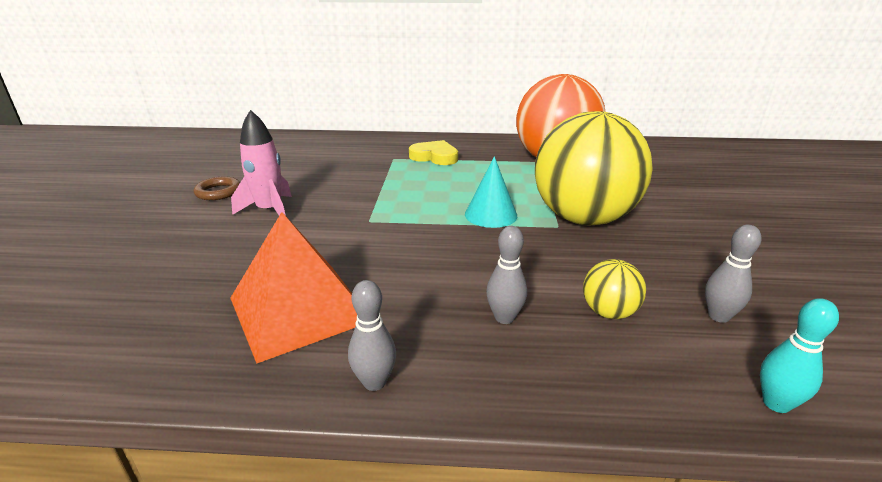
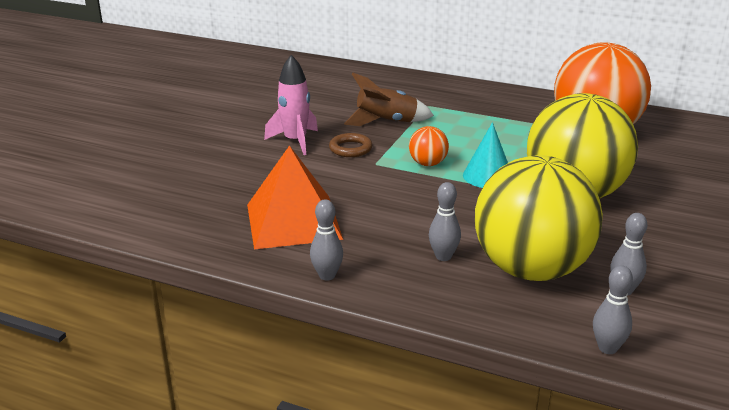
camera: 20 degrees right, 0 degrees up
brown ring [194,177,240,200] -> brown ring moved to [329,133,372,157]
yellow heart [409,140,458,165] -> none
yellow ball [583,259,646,319] -> yellow ball [475,155,603,281], size x2.47
turquoise bowling pin [760,298,839,413] -> grey bowling pin [593,265,633,354]
none -> brown rocket [344,73,434,126]
none -> orange ball [409,126,449,166]

